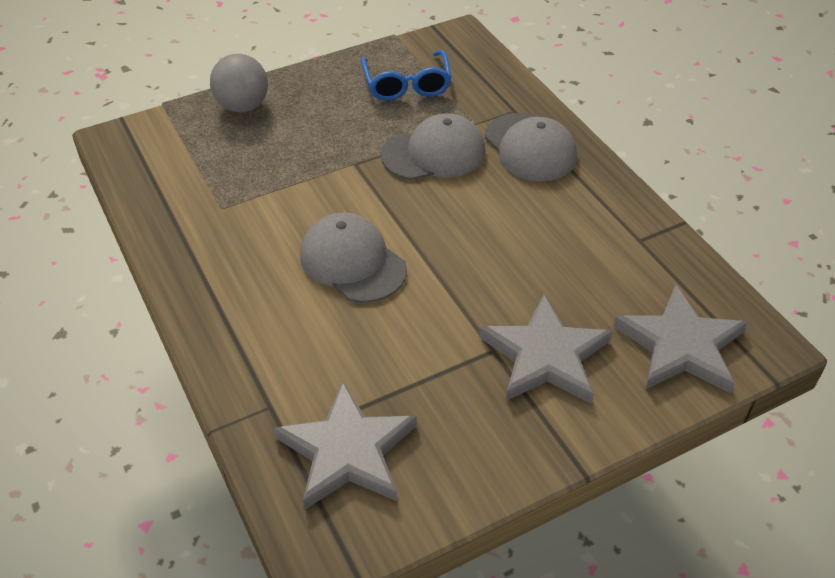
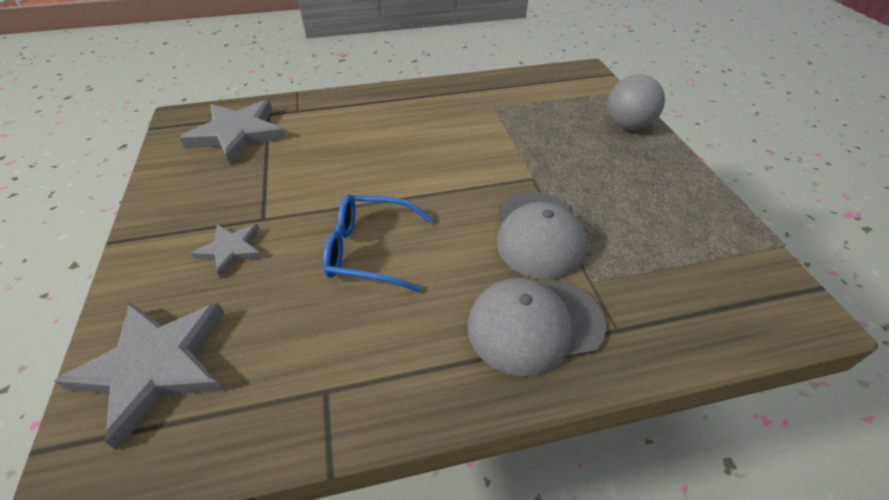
camera: 105 degrees right, 0 degrees up
grey cap [300,212,407,303] -> none
blue glasses [361,50,452,101] -> blue glasses moved to [323,194,433,292]
grey star [479,294,612,403] -> grey star [191,224,262,278], size x0.54

